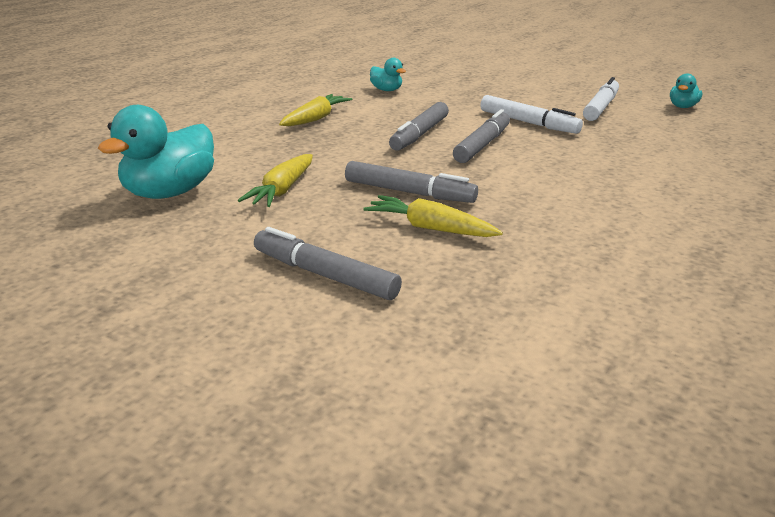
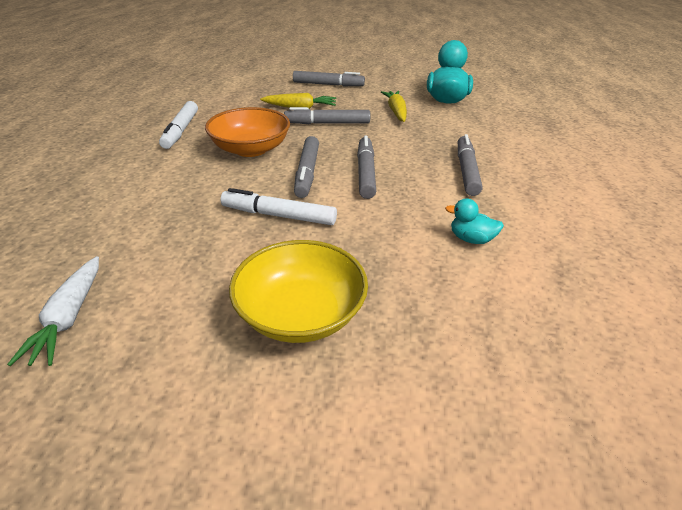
camera: 155 degrees right, 10 degrees up
yellow carrot [279,94,352,126] -> grey marker [458,134,482,196]
white marker [583,77,619,121] -> white marker moved to [159,101,198,149]
turquoise duck [670,74,702,108] -> white carrot [7,256,99,366]
none -> orange bowl [205,107,290,157]
none -> yellow bowl [229,240,368,343]

